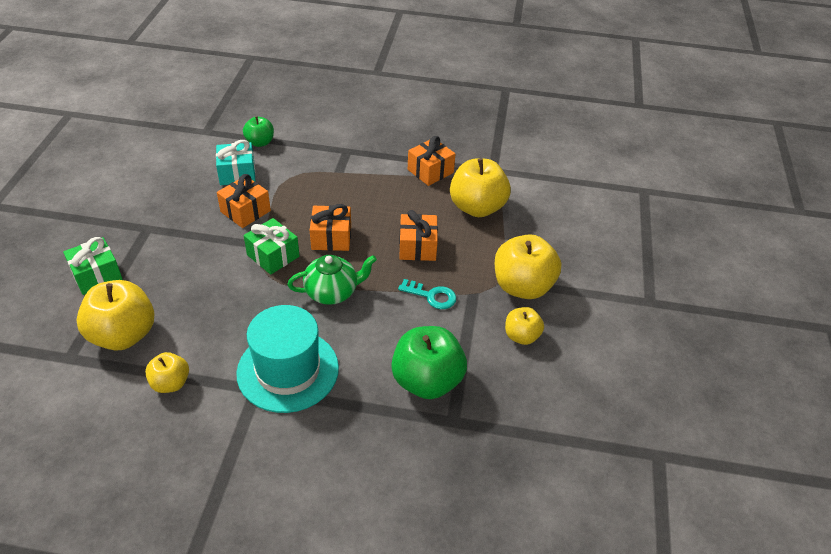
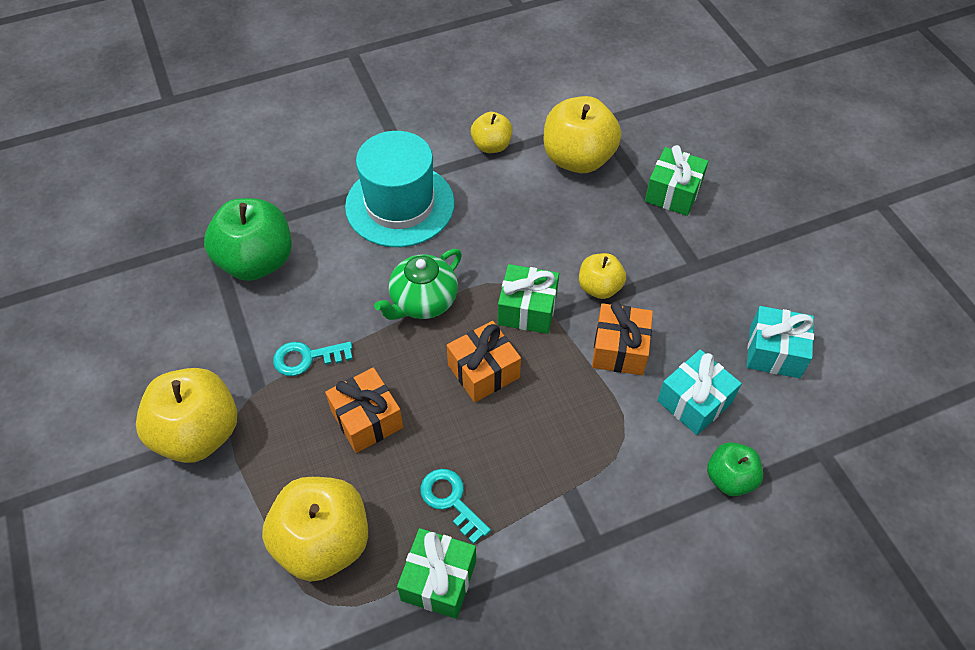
camera: 150 degrees right, 10 degrees up
orange gift [408,136,455,186] -> green gift [397,528,476,619]
yellow apple [505,307,544,345] -> yellow apple moved to [579,253,626,299]
none -> turquoise key [420,469,491,544]
none -> turquoise gift [747,306,814,378]

